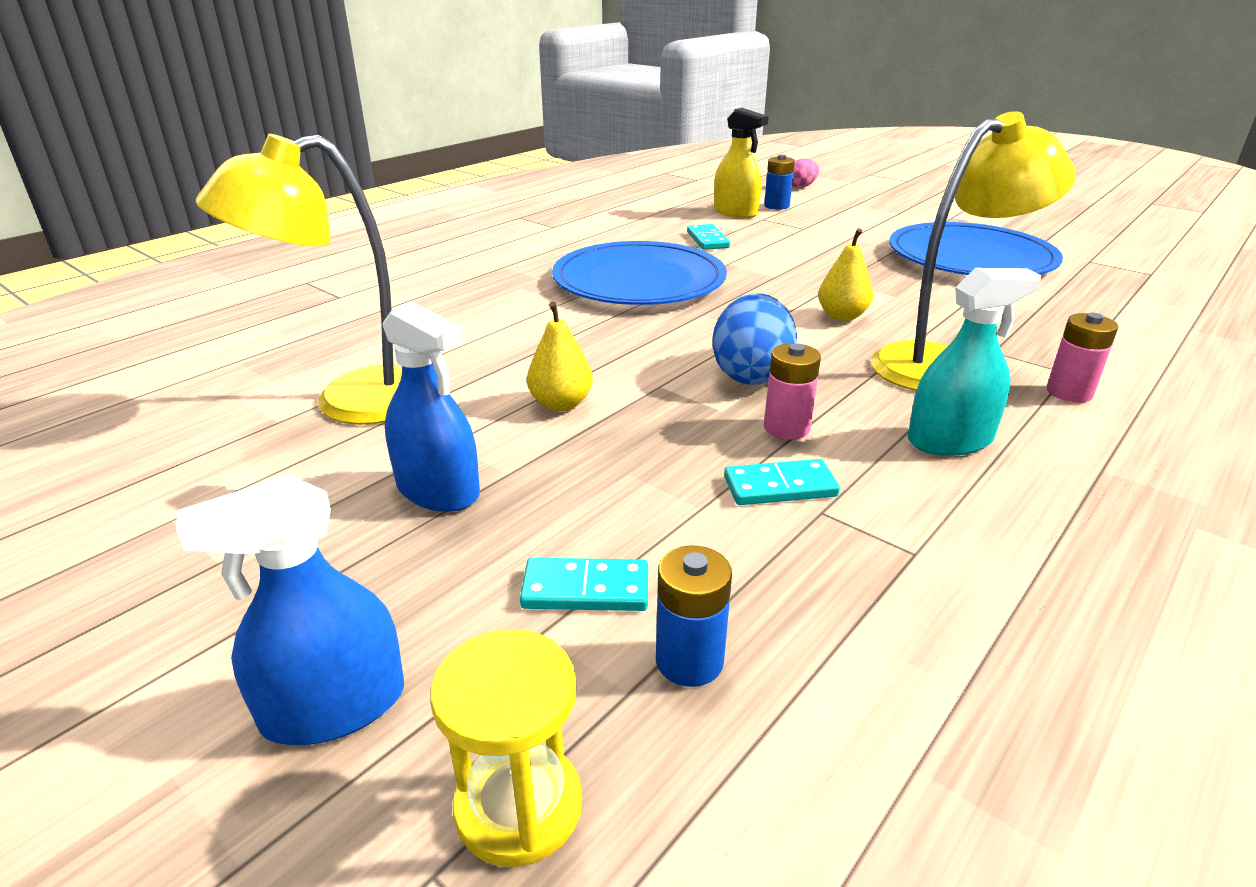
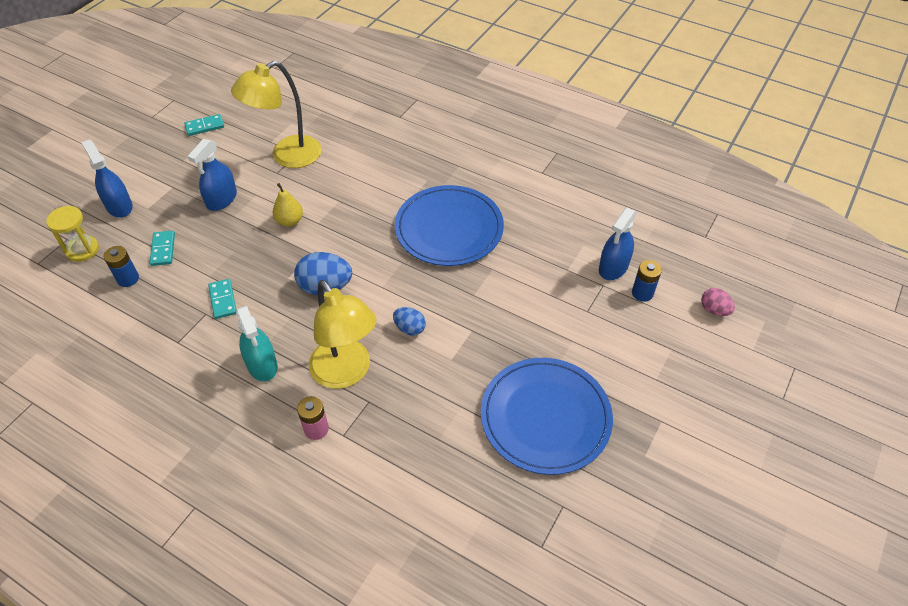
camera: 80 degrees right, 20 degrees up
yellow lamp [195,134,402,425] -> yellow lamp turned 90 degrees counterclockwise [231,61,322,168]
turquoise domino [687,224,730,250] -> turquoise domino moved to [184,114,224,136]
yellow spray bottle [714,108,769,218] -> blue spray bottle [599,208,637,280]
pink battery [764,343,821,440] -> none
yellow pear [818,228,873,321] -> blue egg [393,307,426,335]

